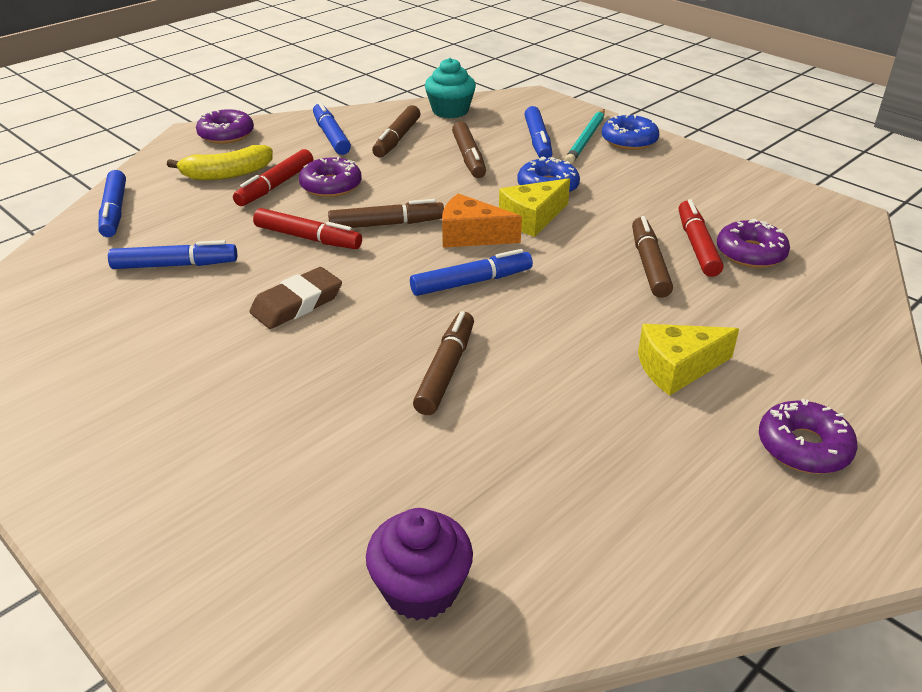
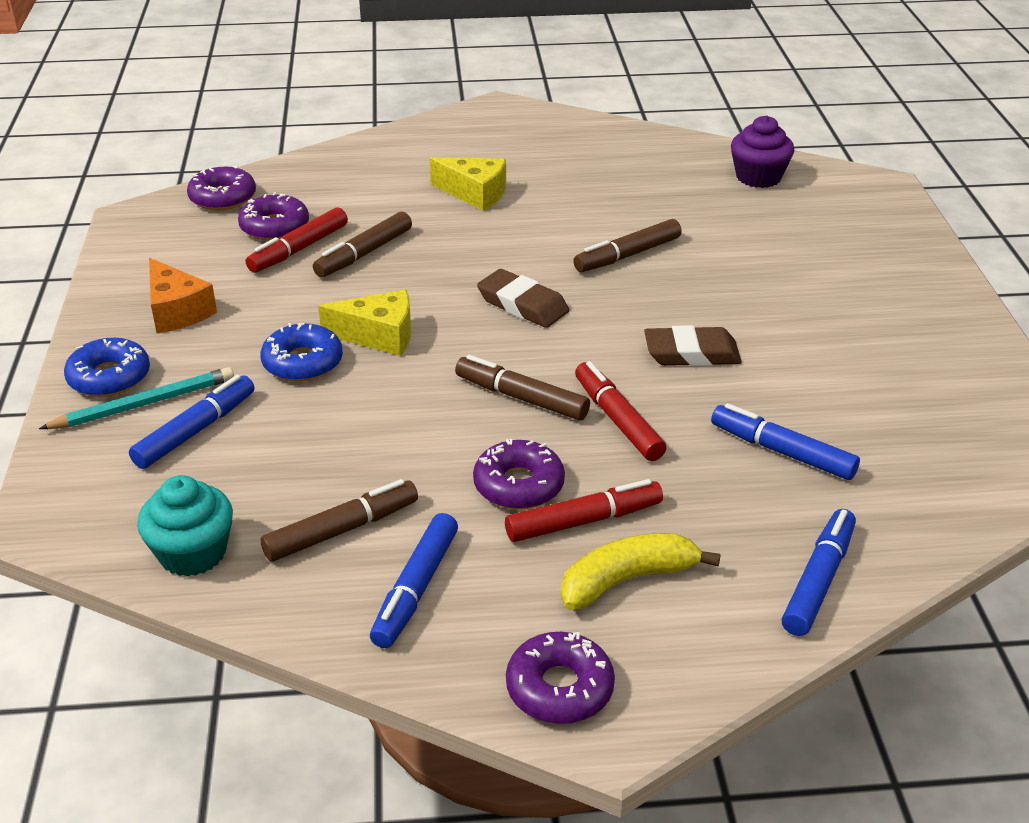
camera: 140 degrees left, 0 degrees up
yellow banana [167,145,273,180] -> yellow banana turned 45 degrees counterclockwise [561,533,721,610]
blue marker [410,249,533,296] -> brown eraser [477,269,569,328]
orange cheese [442,193,522,248] -> orange cheese moved to [149,258,217,333]
brown marker [452,121,486,178] -> none
purple donut [759,399,858,474] -> purple donut moved to [187,166,256,211]

